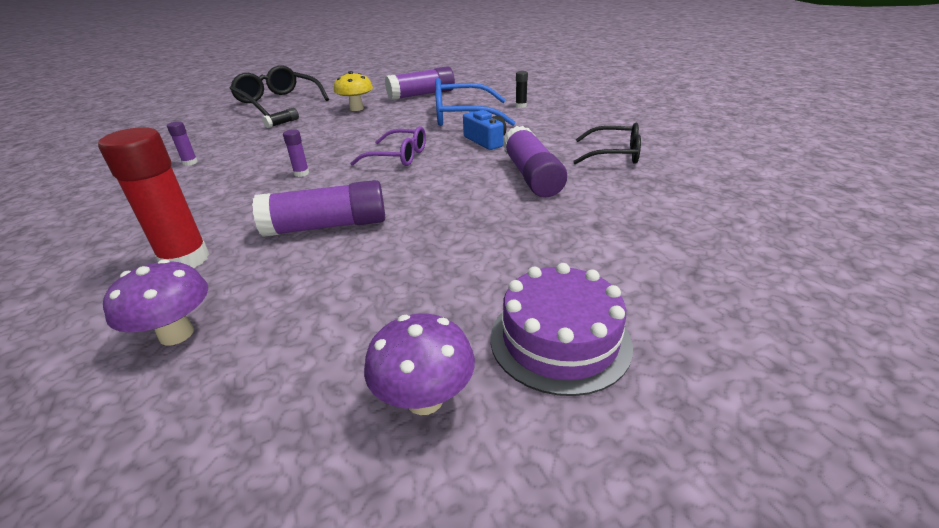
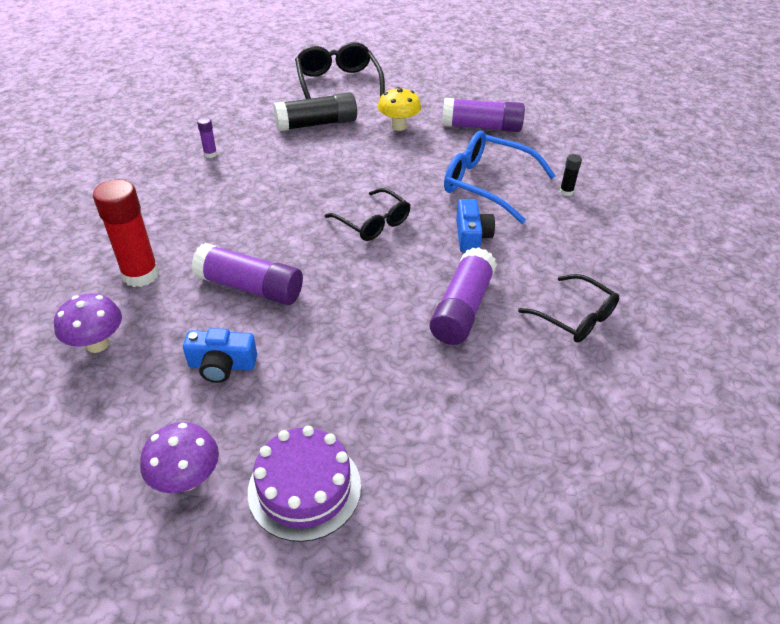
camera: 30 degrees right, 10 degrees up
black glue stick [262,108,299,128] -> black glue stick [273,92,357,131], size x2.21
purple glue stick [283,129,309,177] -> none
purple glasses [350,126,426,166] -> black glasses [325,188,410,241]
none -> blue camera [183,328,257,383]

